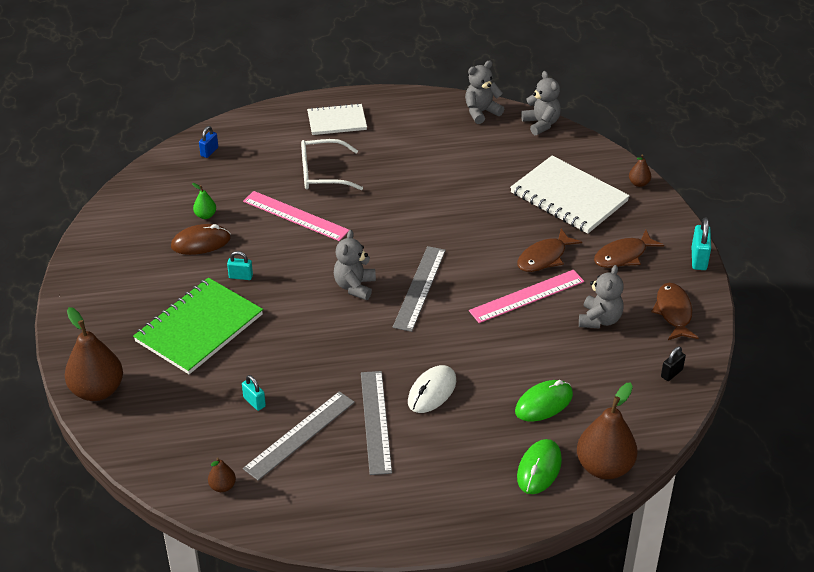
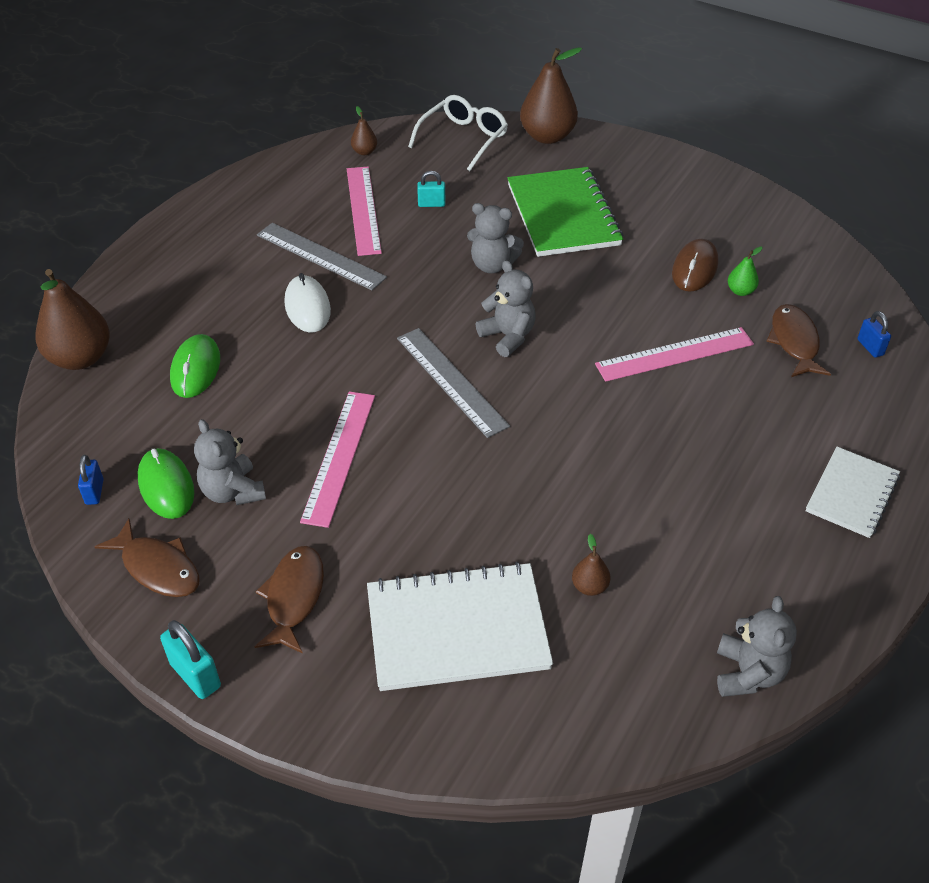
camera: 130 degrees right, 5 degrees up
turquoise padlock [227,251,253,280] -> none
grey ruler [243,391,355,481] -> pink ruler [347,167,382,256]
white glasses [301,139,363,190] -> white glasses moved to [408,95,508,171]
brown fish [517,229,582,272] -> brown fish moved to [766,304,831,377]
green mouse [517,439,562,494] -> green mouse moved to [138,448,194,519]
grey teddy bear [521,71,561,135] -> grey teddy bear moved to [467,203,524,273]
brown pear [629,155,651,187] -> brown pear moved to [572,534,611,596]
black padlock [661,346,686,381] -> blue padlock [78,455,104,505]

